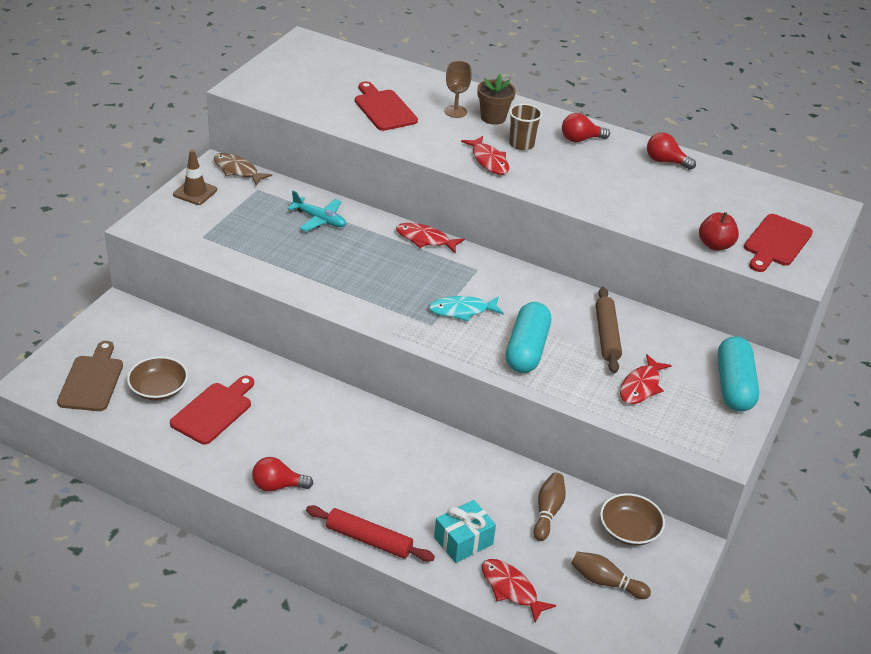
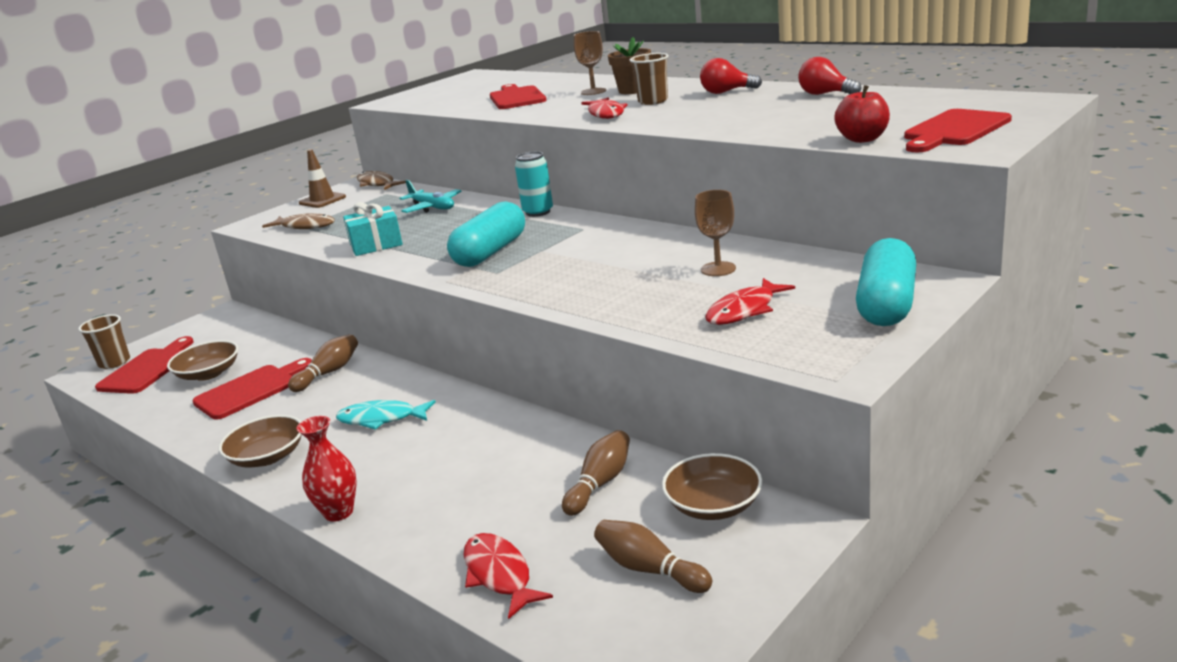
camera: 20 degrees right, 15 degrees down
brown cutting board [57,341,123,411] -> red cutting board [95,336,194,394]
red light bulb [252,457,313,492] -> brown bowl [219,415,302,468]
red rolling pin [306,505,435,562] -> red vase [297,416,357,522]
red fish [396,223,465,254] -> turquoise can [515,151,553,217]
turquoise fish [428,296,504,322] -> turquoise fish moved to [336,400,436,430]
turquoise gift [434,500,496,563] -> turquoise gift moved to [343,202,403,256]
turquoise capsule [505,302,551,373] -> turquoise capsule moved to [447,201,525,267]
brown rolling pin [595,287,622,373] -> brown goblet [695,190,736,276]
none -> brown cup [78,314,130,369]
none -> brown fish [262,213,335,229]
none -> brown bowling pin [288,334,358,392]

